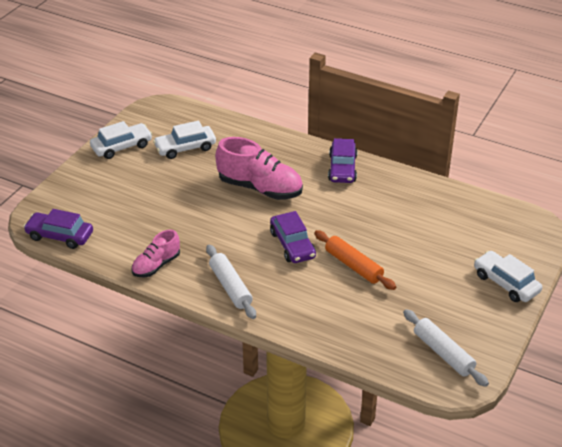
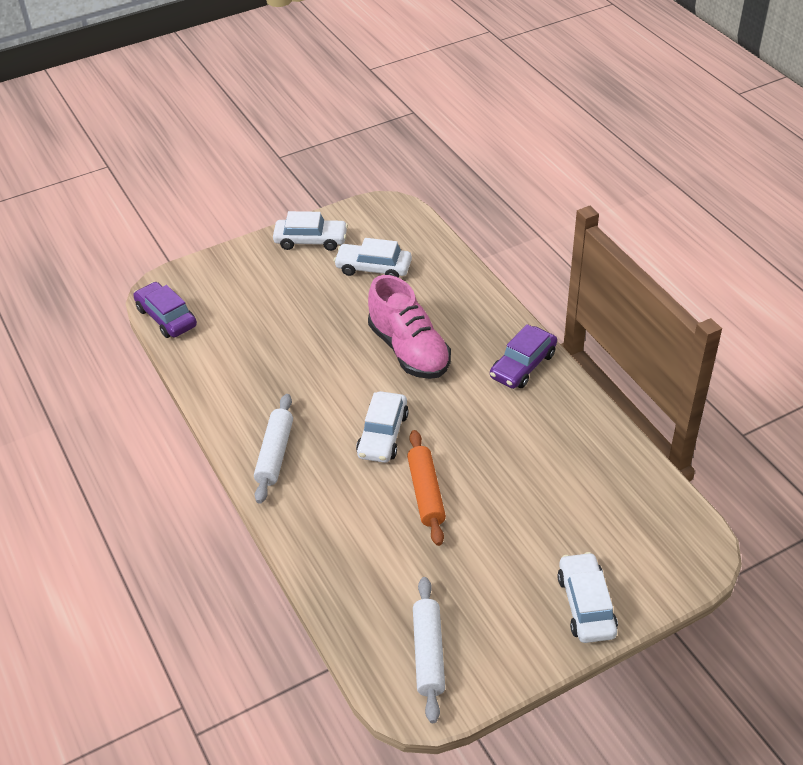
camera: 35 degrees right, 5 degrees up
pink shoe [131,230,180,277] -> none
purple car [270,211,316,263] -> white car [356,391,409,463]

